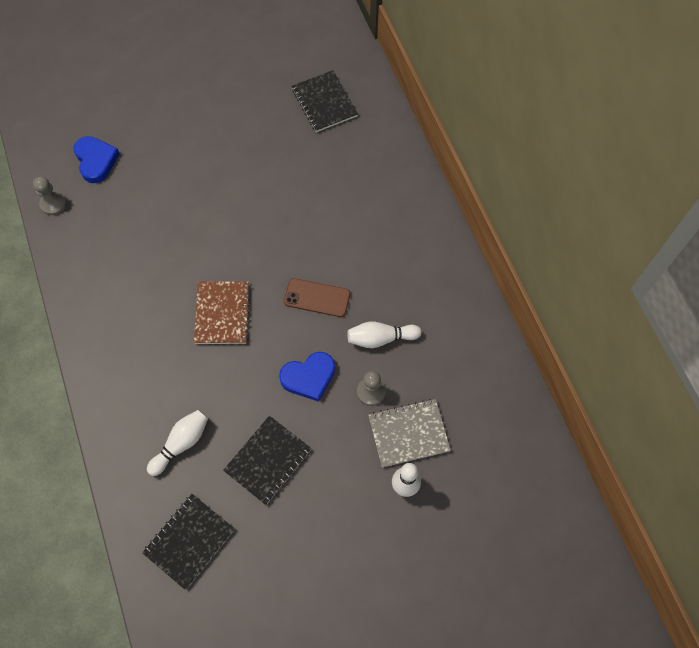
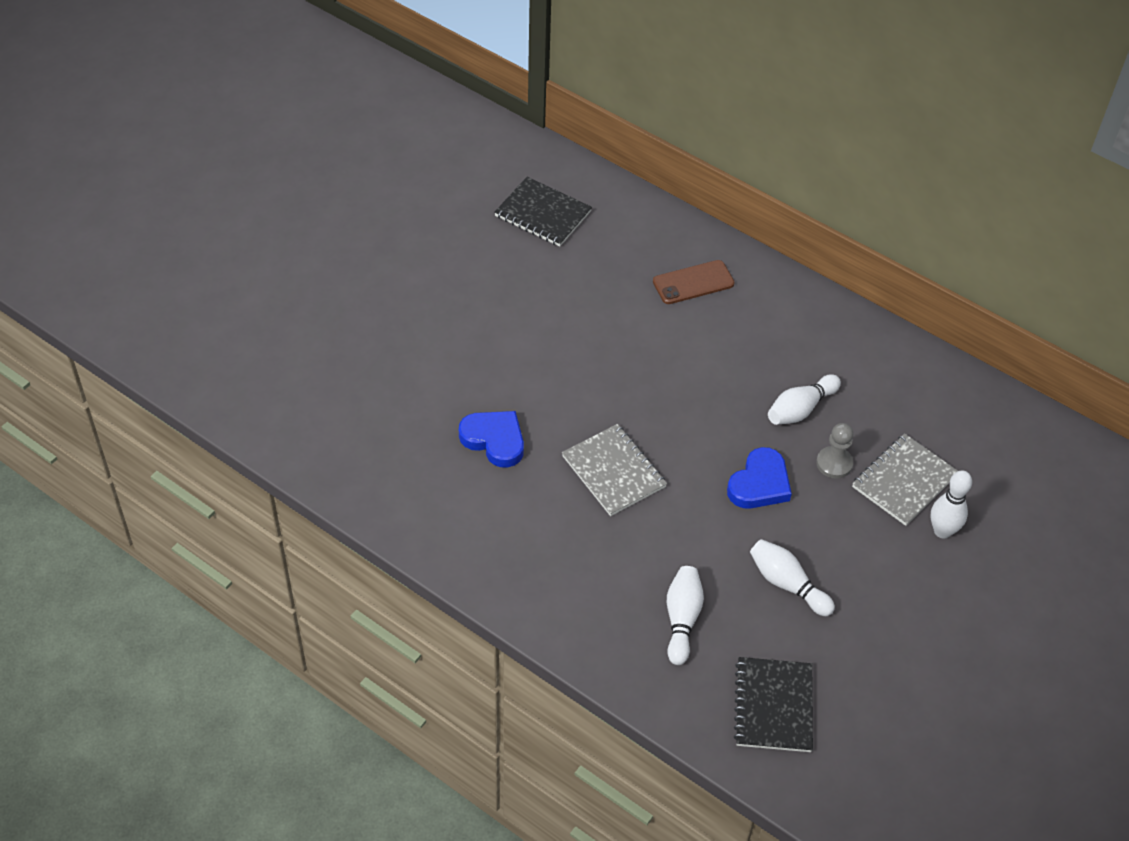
camera: 35 degrees left, 15 degrees down
grey pawn [33,177,67,215] -> none
blue heart [73,136,120,183] -> blue heart moved to [459,411,524,468]
brown notebook [194,281,251,344] -> grey notebook [562,424,667,516]
black notebook [223,416,312,505] -> white bowling pin [750,539,835,616]
brown phone [284,278,350,317] -> brown phone moved to [653,260,735,304]

